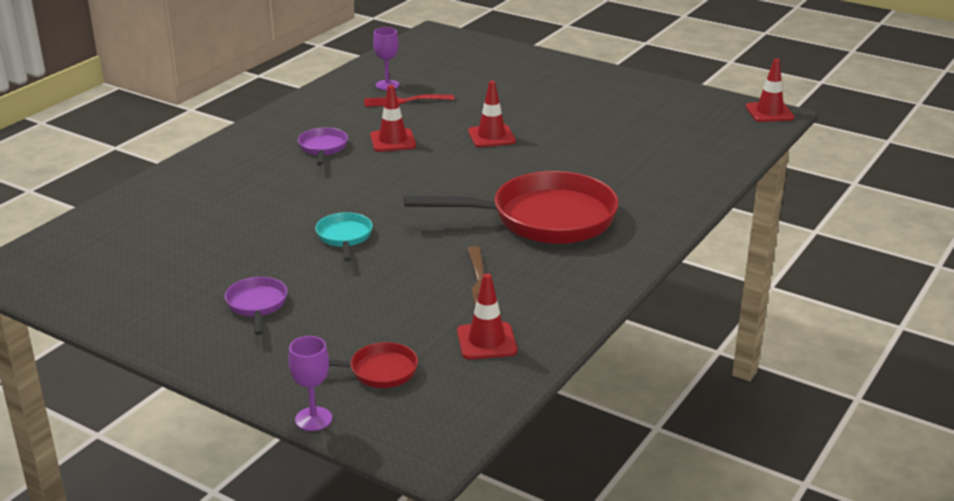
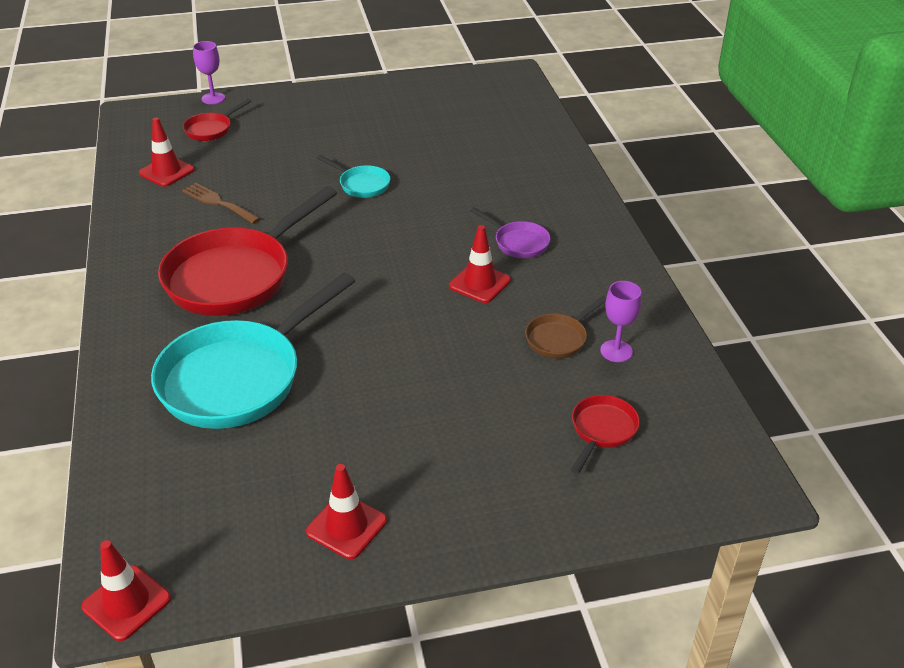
camera: 135 degrees right, 10 degrees up
purple pan [225,277,288,335] -> none
red fork [364,94,454,107] -> brown pan [525,296,606,359]
red traffic cone [468,81,516,147] -> red traffic cone moved to [306,464,387,559]
none -> turquoise pan [151,273,355,429]
none -> red pan [571,395,640,474]

